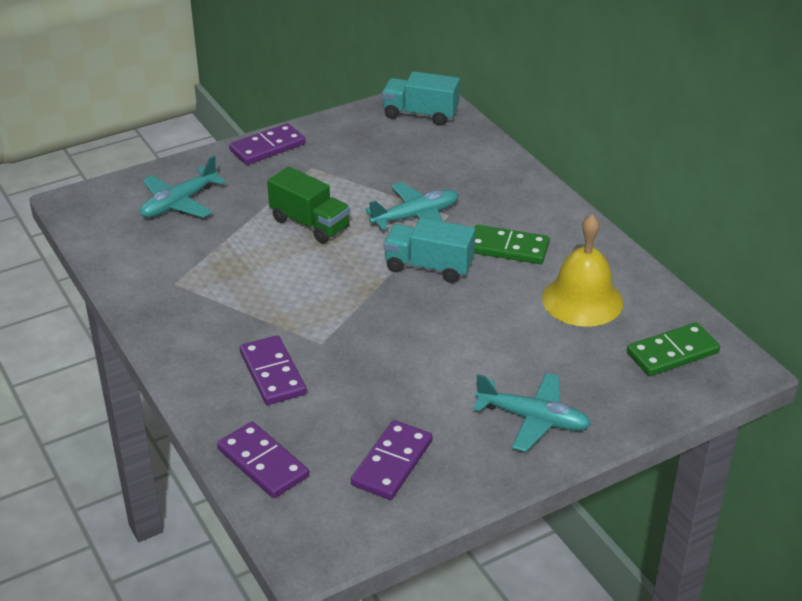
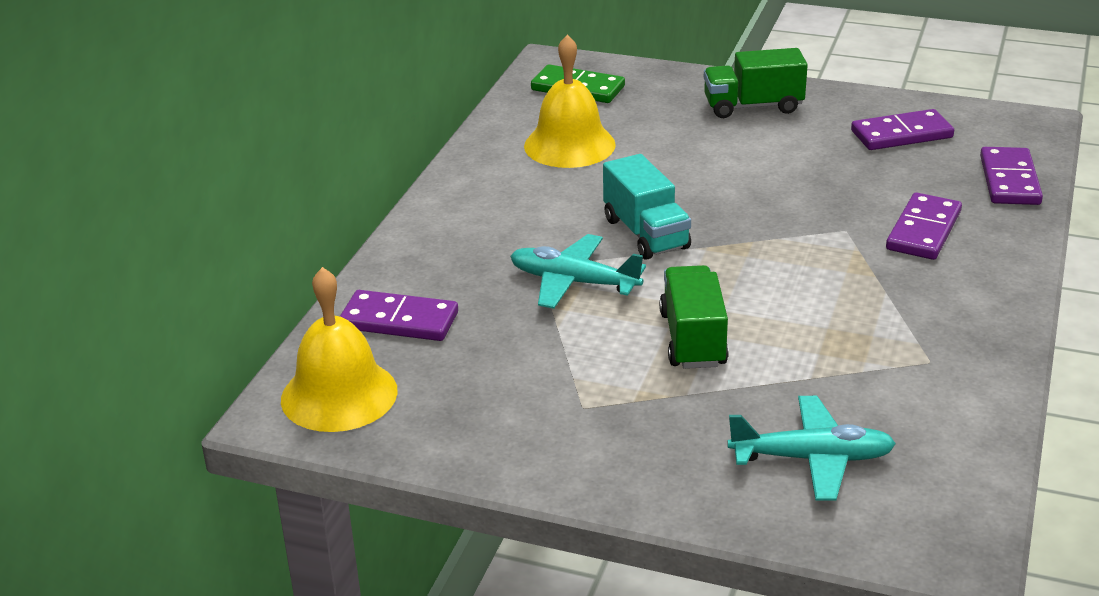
camera: 130 degrees left, 5 degrees down
purple domino [229,123,305,165] -> purple domino moved to [340,290,458,341]
turquoise truck [382,71,460,126] -> yellow bell [281,267,398,432]
turquoise plane [473,373,591,452] -> green truck [704,48,808,118]
green domino [474,225,550,264] -> none

